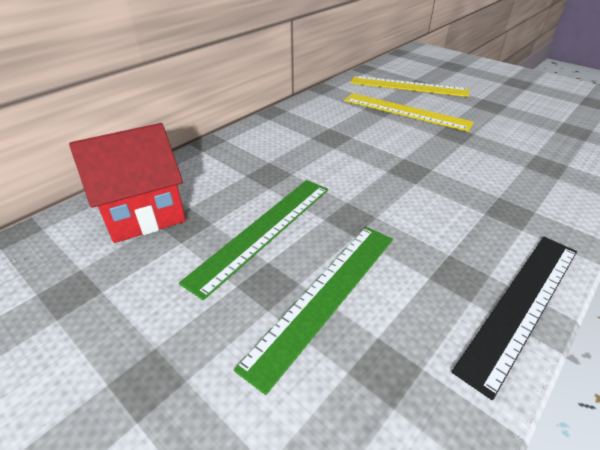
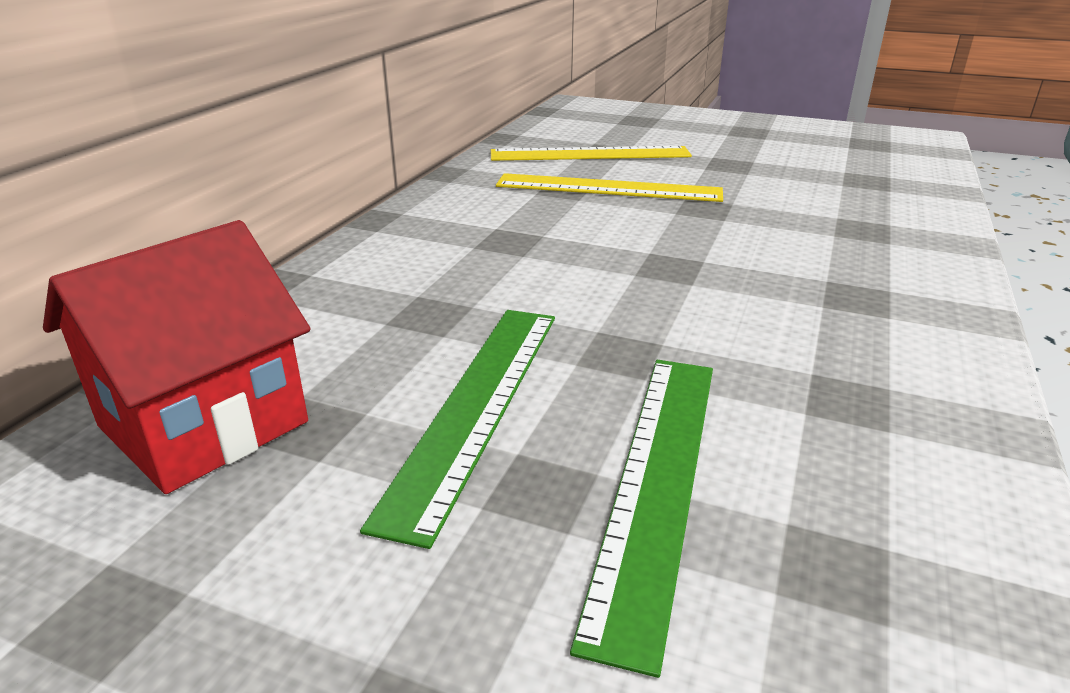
camera: 20 degrees left, 10 degrees down
black ruler [452,237,577,400] -> none

